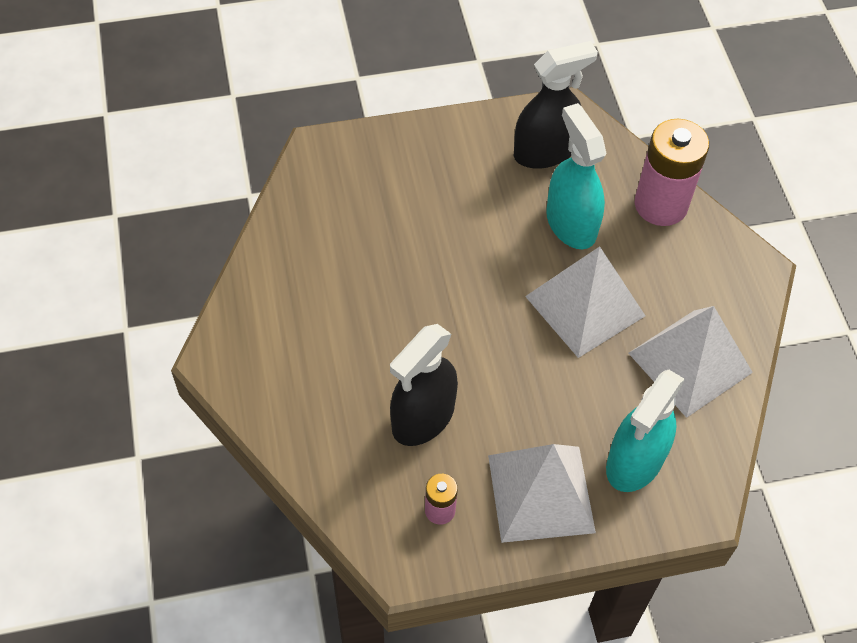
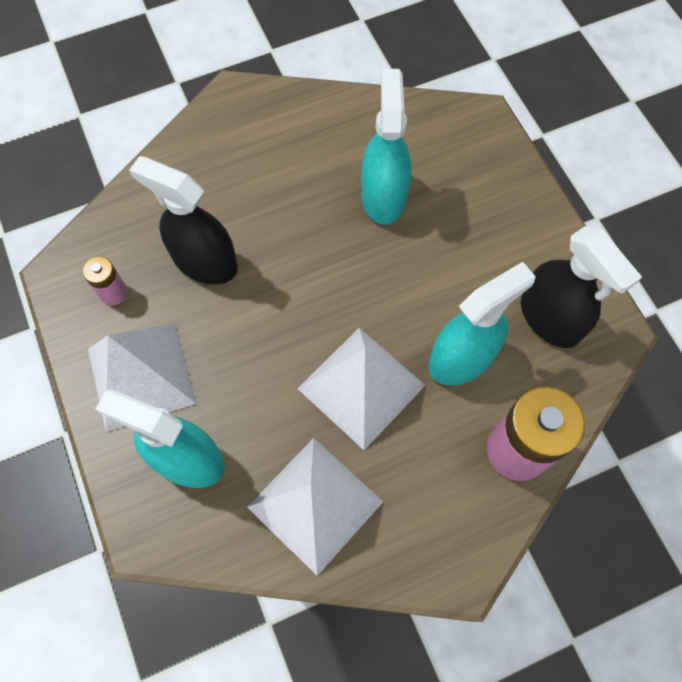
camera: 80 degrees right, 10 degrees up
none -> turquoise spray bottle [361,69,411,225]

